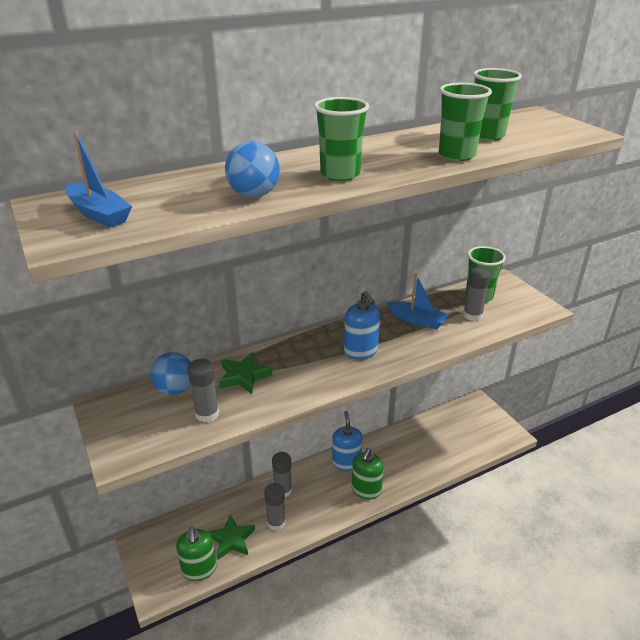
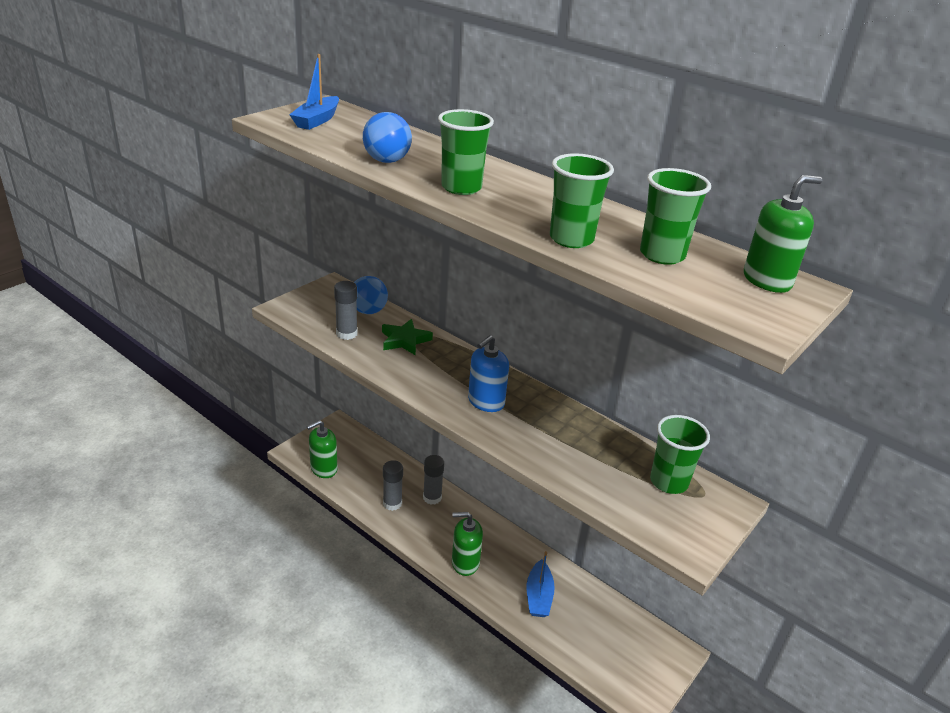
camera: 65 degrees right, 0 degrees up
green star [208,515,255,560] -> none
blue soap dispenser [332,411,363,471] -> none
blue boat [387,274,449,329] -> blue boat moved to [527,551,555,617]
grey glue stick [463,268,491,321] -> none
none -> green soap dispenser [744,175,822,293]

